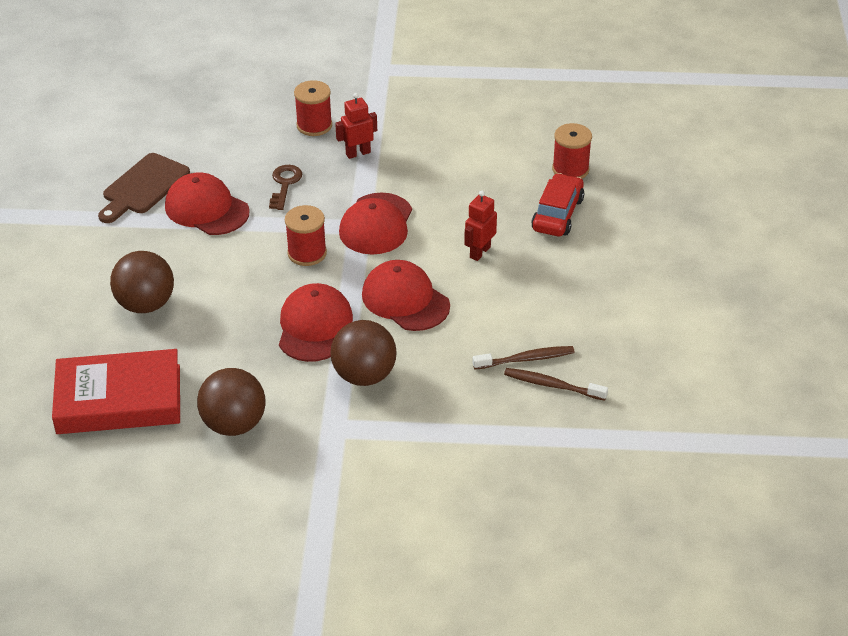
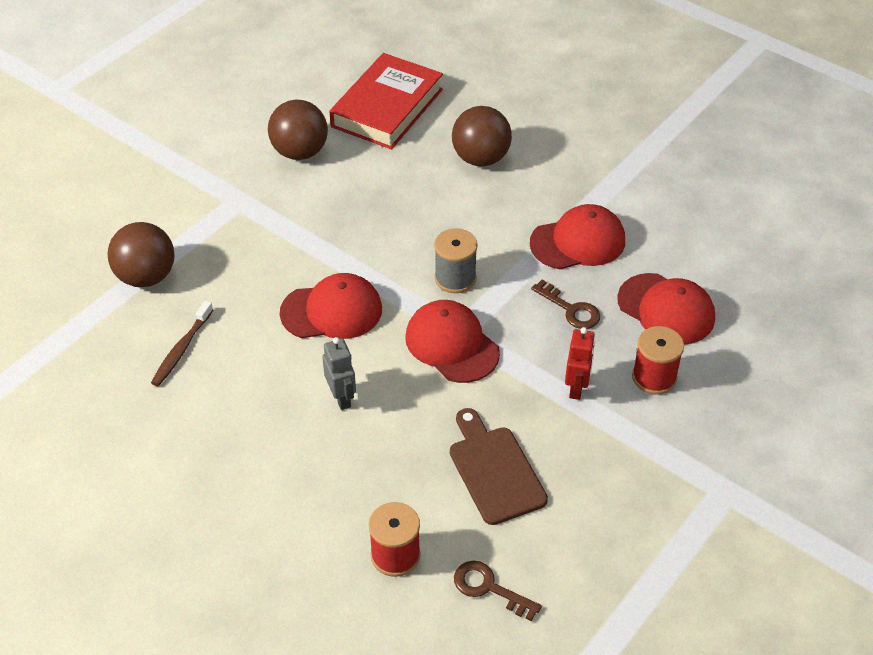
camera: 125 degrees right, 5 degrees up
brown cutting board [98,153,190,223] -> brown cutting board moved to [450,408,548,525]
red cap [279,283,353,362] -> red cap moved to [617,273,715,345]
red spool [285,205,327,266] -> grey spool [434,228,478,293]
brown ball [330,320,397,386] -> brown ball moved to [107,222,175,287]
red robot [464,191,497,261] -> grey robot [322,337,356,410]
brown toothbrush [504,368,608,401] -> none
red car [531,173,584,236] -> none
none -> brown key [454,561,542,621]

